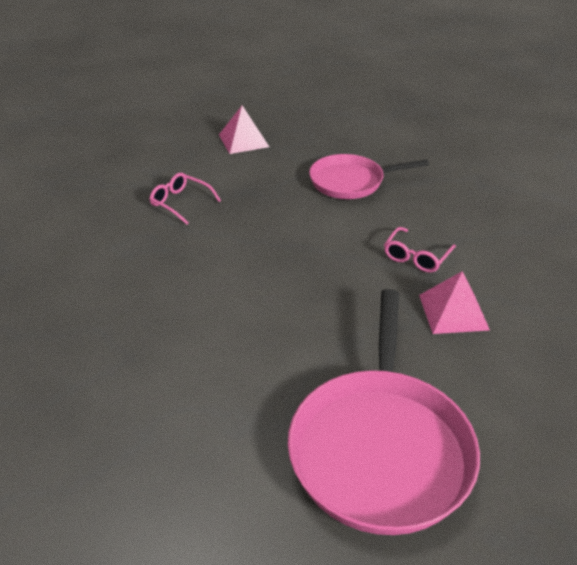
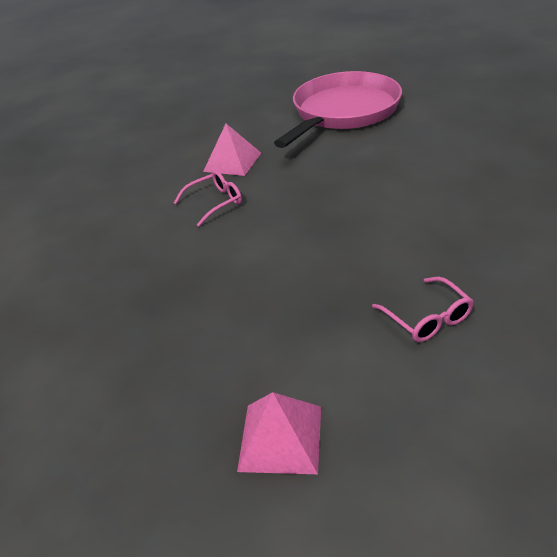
camera: 150 degrees left, 0 degrees up
pink pan [309,154,429,199] -> none

